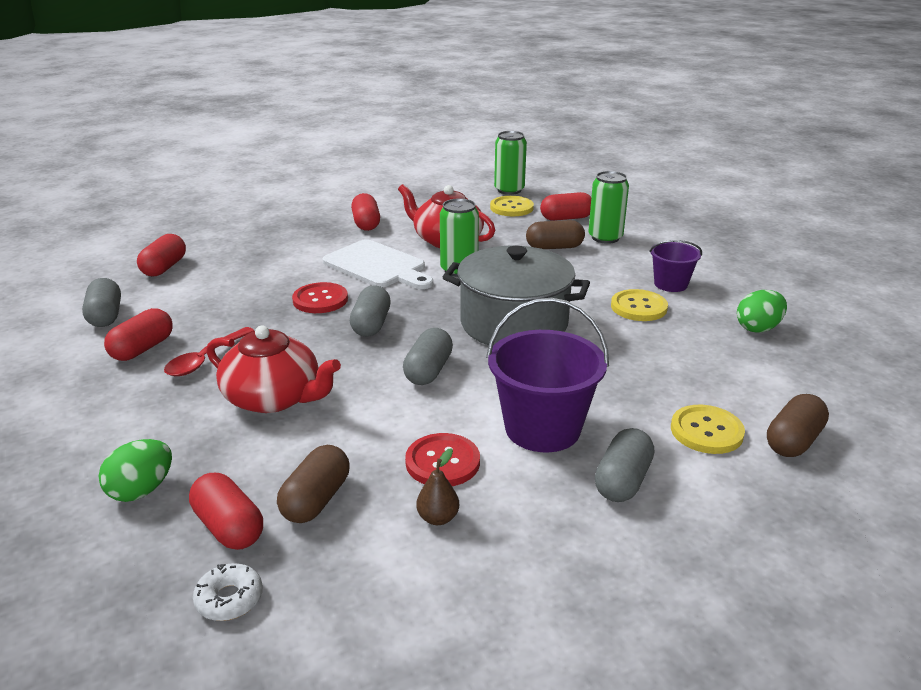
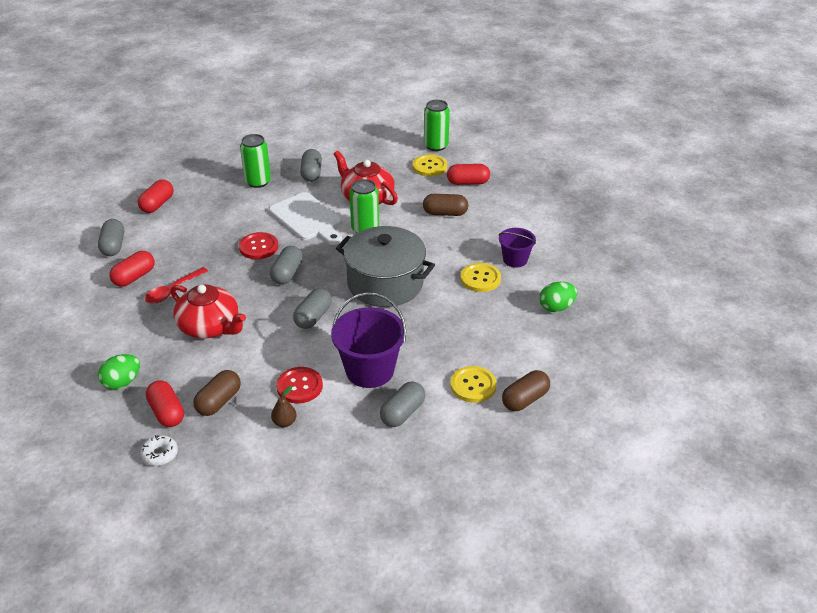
camera: 10 degrees right, 10 degrees up
red capsule [351,193,380,231] -> grey capsule [300,149,322,182]
green can [588,171,629,244] -> green can moved to [240,134,271,188]

